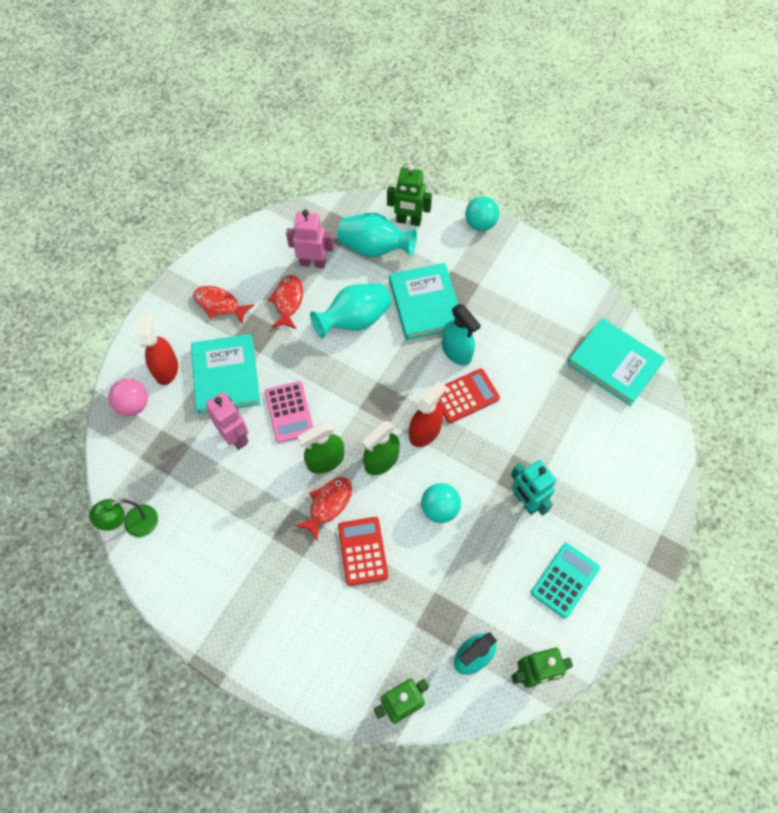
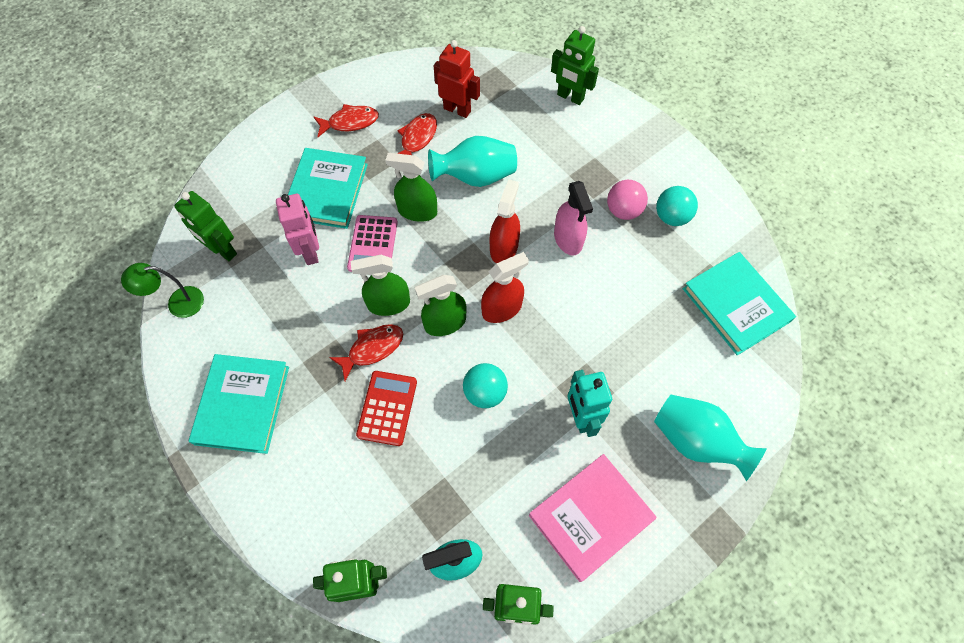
camera: 20 degrees right, 0 degrees up
pink ball [108,379,148,416] -> pink ball moved to [607,180,648,220]
red spray bottle [139,313,178,385] -> red spray bottle moved to [490,179,520,263]
red fish [193,286,254,324] -> red fish turned 120 degrees clockwise [314,104,379,137]
pink robot [286,210,334,268] -> red robot [434,40,480,118]
turquoise vase [338,213,417,258] -> turquoise vase moved to [654,395,767,481]
turquoise book [389,263,458,340] -> turquoise book moved to [189,354,289,454]
red calculator [437,368,500,423] -> none
turquoise spray bottle [442,304,481,365] -> pink spray bottle [554,181,593,256]
turquoise ball [465,196,499,231] -> turquoise ball moved to [656,186,698,226]
turquoise calculator [531,543,600,619] -> pink book [529,454,656,582]
none -> green robot [174,191,237,261]
none -> green spray bottle [385,153,437,222]

